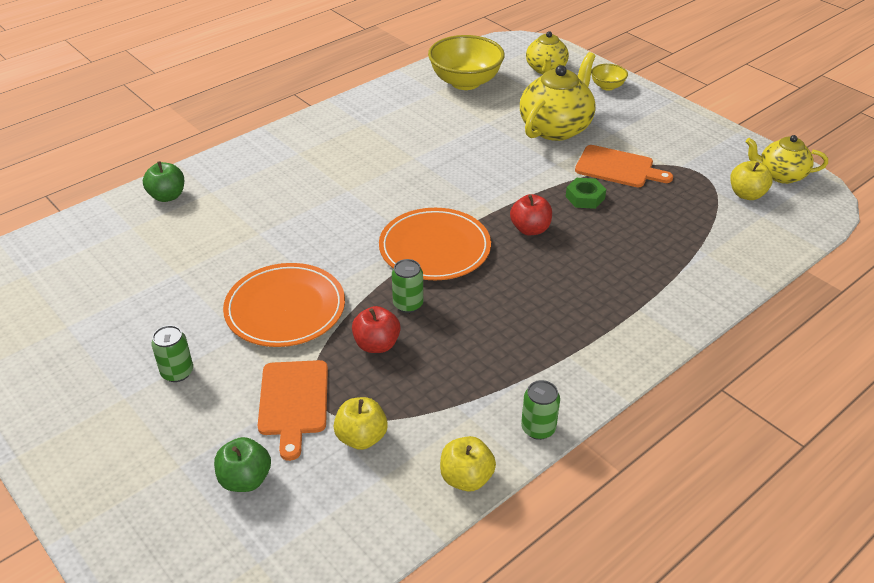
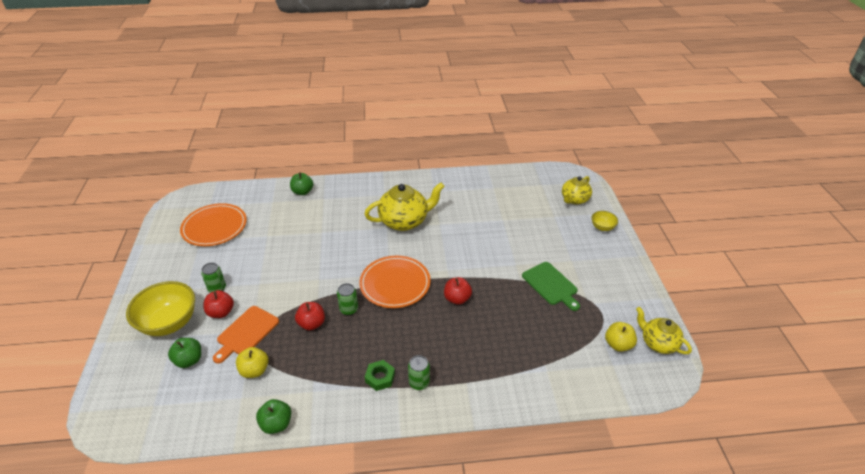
camera: 35 degrees right, 0 degrees up
orange plate [223,263,345,347] -> orange plate moved to [180,203,247,246]
yellow bowl [428,35,505,90] -> yellow bowl moved to [126,281,195,336]
yellow apple [440,436,496,492] -> green apple [256,399,291,434]
yellow teapot [520,52,596,141] -> yellow teapot moved to [365,182,445,231]
green can [521,380,560,440] -> green can moved to [408,355,430,390]
green nut [566,178,606,209] -> green nut moved to [365,360,395,391]
orange cutting board [575,145,673,187] -> green cutting board [522,262,580,311]
none -> red apple [203,290,234,318]

